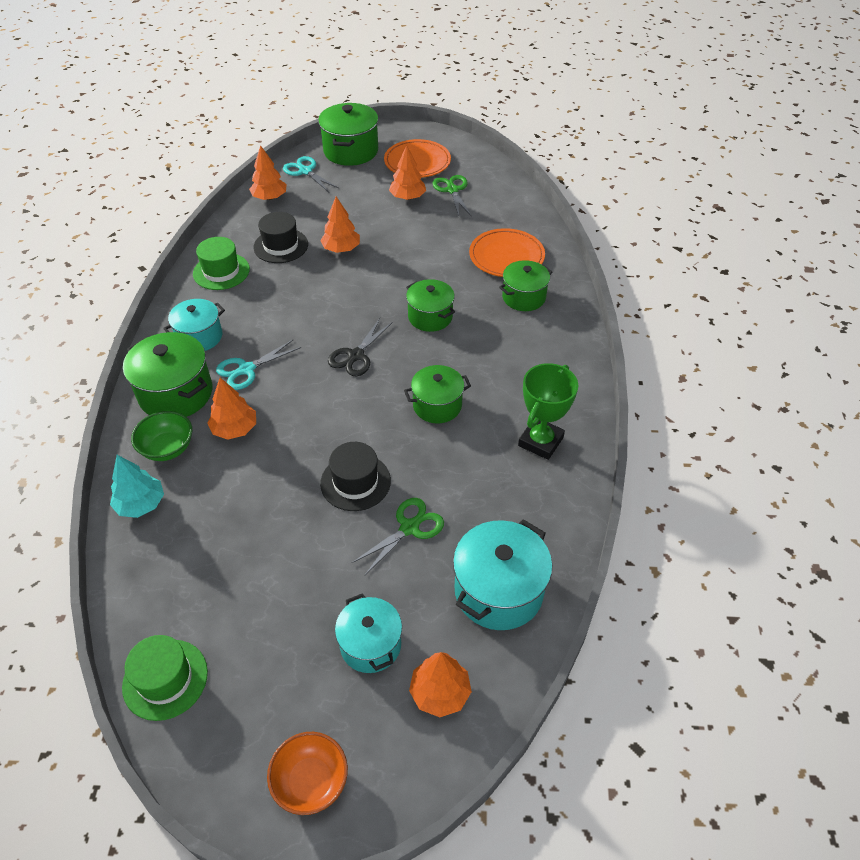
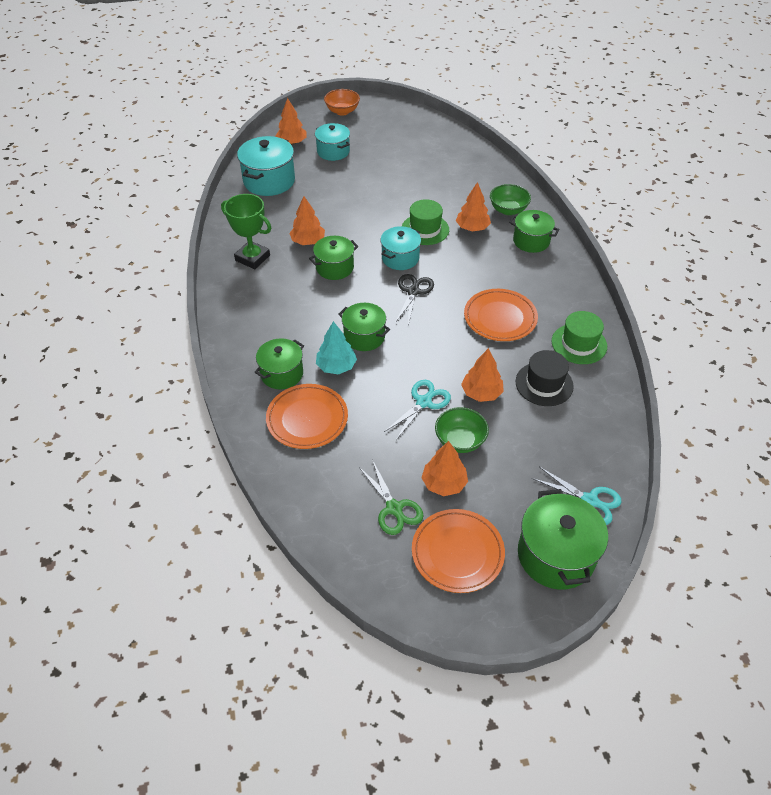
camera: 165 degrees right, 0 degrees up
turquoise tree [110,455,164,518] -> turquoise tree moved to [316,321,357,374]
green hat [122,635,208,721] -> green hat moved to [402,199,449,245]
green pot [123,332,212,417] -> green pot [509,210,560,253], size x0.66
turquoise pot [163,299,225,351] -> turquoise pot moved to [380,226,421,270]
turquoise scissors [216,339,301,390] -> turquoise scissors moved to [384,380,451,440]
orange tree [249,145,287,200] -> orange tree moved to [289,196,325,245]
black hat [320,442,391,511] -> none
green scissors [352,498,444,576] -> none
green trophy [518,363,578,460] -> green trophy turned 75 degrees counterclockwise [221,194,271,269]
none -> green bowl [435,407,489,453]
none -> orange plate [464,289,538,341]

